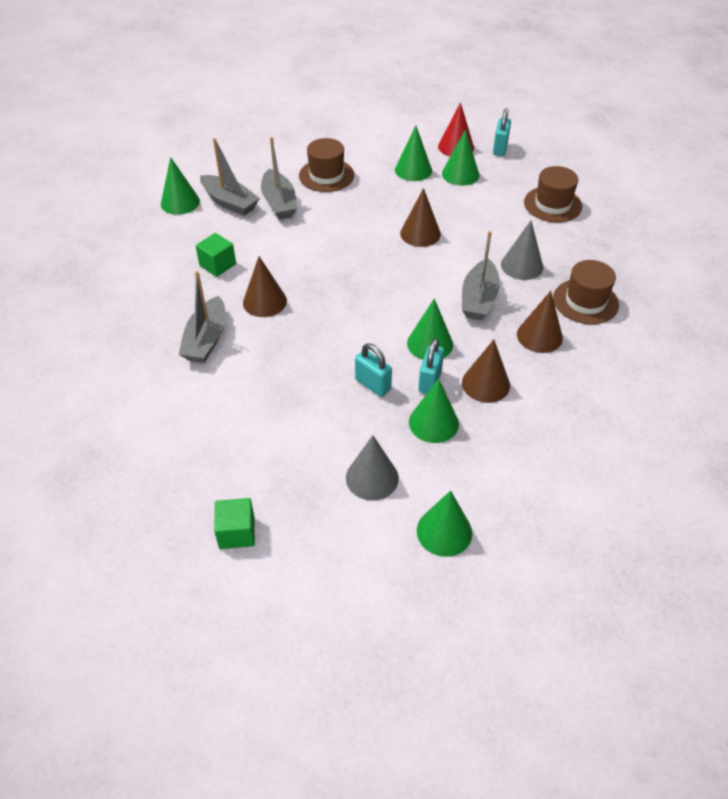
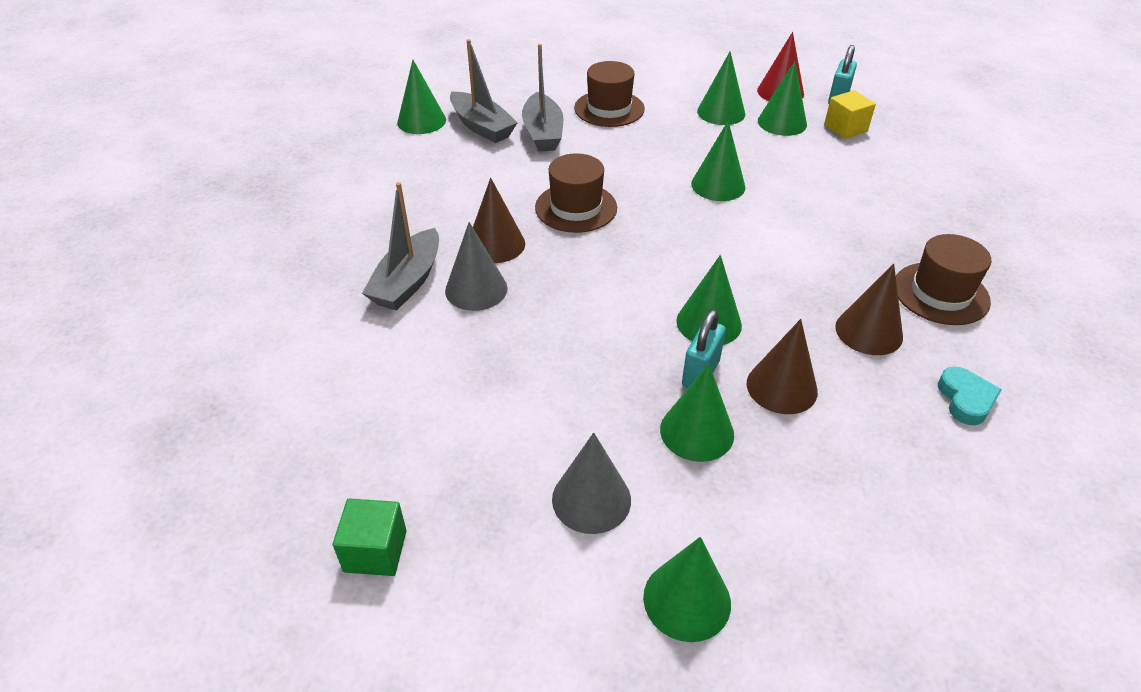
camera: 10 degrees right, 5 degrees down
green cube [195,233,236,277] -> none
turquoise padlock [355,343,392,397] -> none
brown cone [400,188,441,247] -> green cone [691,121,745,201]
grey boat [462,231,500,320] -> none
grey cone [501,221,543,280] -> grey cone moved to [445,222,508,311]
brown hat [524,166,582,223] -> brown hat moved to [535,153,617,233]
none -> yellow cube [824,90,876,139]
none -> turquoise heart [938,367,1002,425]

